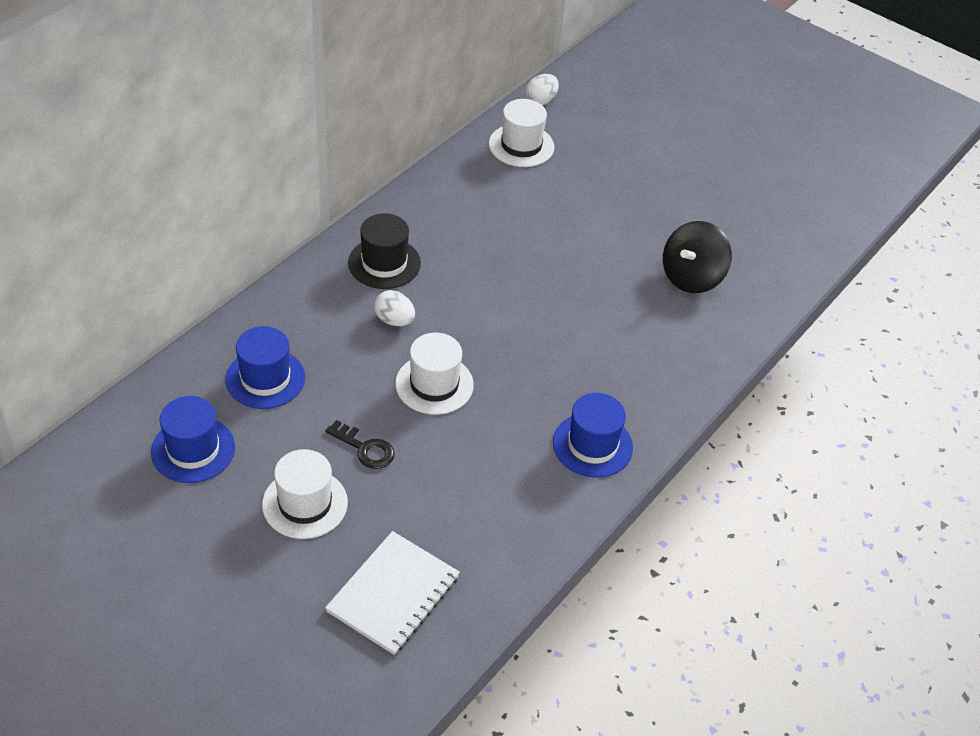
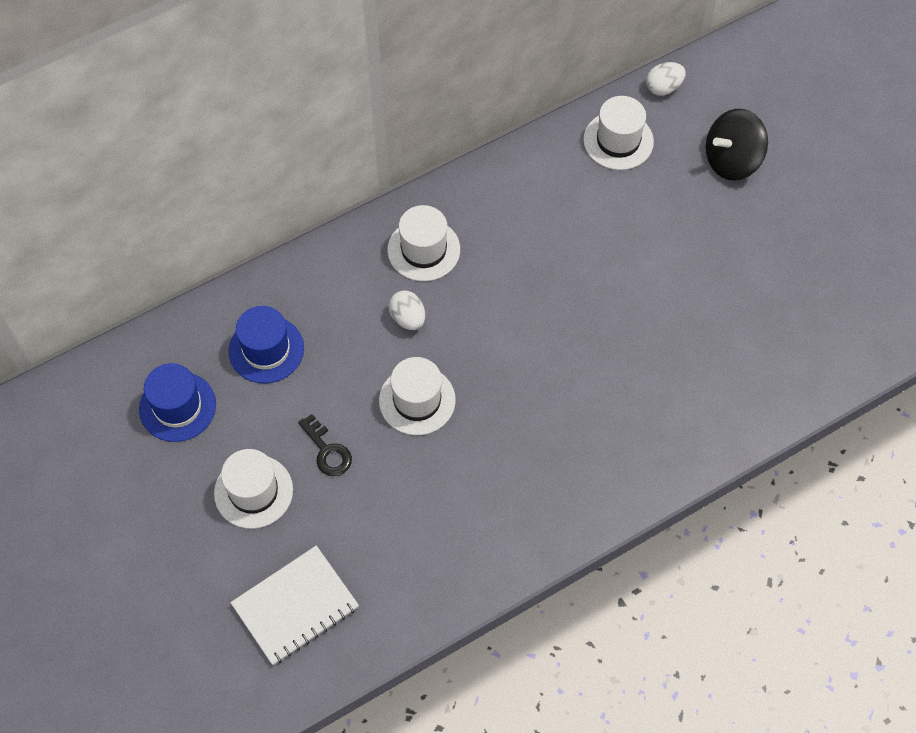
camera: 25 degrees right, 15 degrees up
black hat [348,213,421,289] -> white hat [388,205,460,281]
blue hat [553,393,633,478] -> none
black spinning top [663,221,732,293] -> black spinning top moved to [706,109,768,181]

